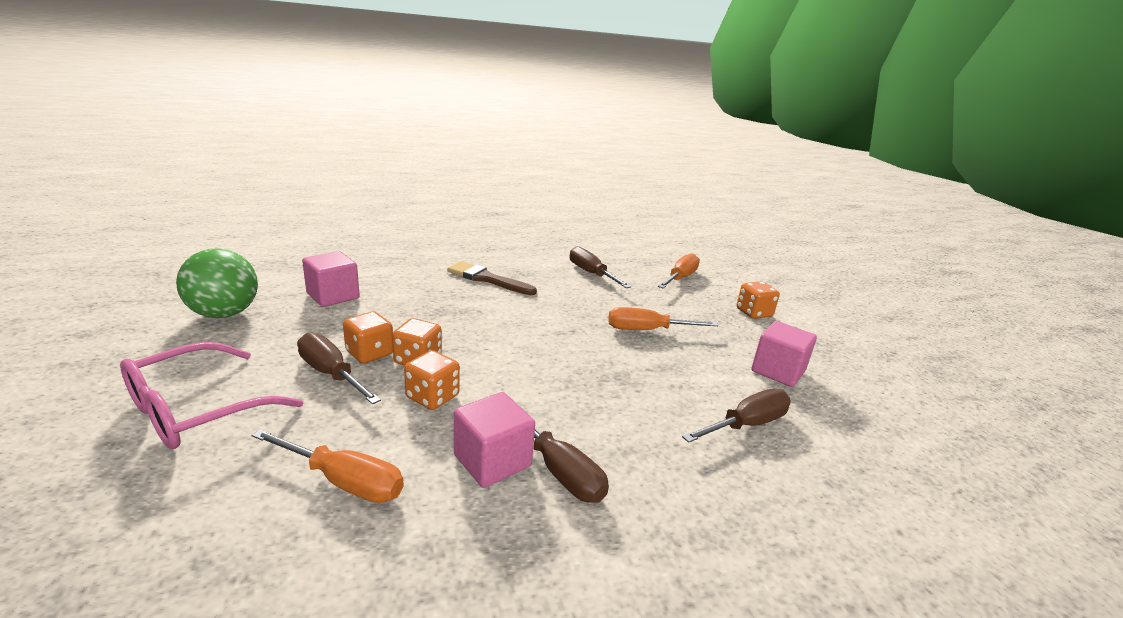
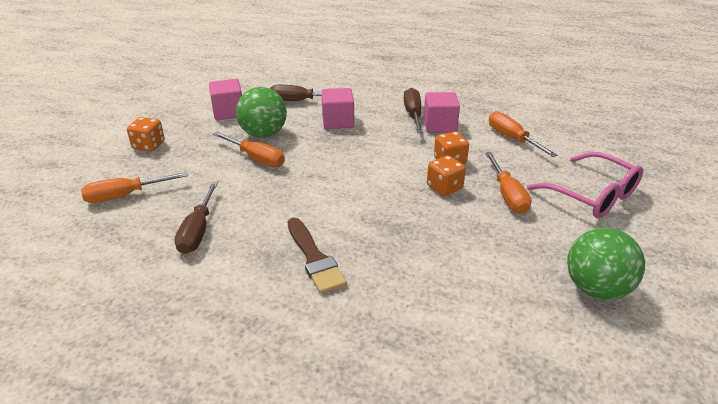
camera: 140 degrees left, 10 degrees up
pink glasses [120,342,303,449] -> pink glasses turned 60 degrees clockwise [527,152,643,218]
brown screwdriver [297,332,381,404] -> orange screwdriver [485,152,531,214]
pink cube [302,251,360,307] -> pink cube moved to [321,88,354,129]
orange dice [343,312,393,364] -> none
none -> green ball [236,87,287,138]

